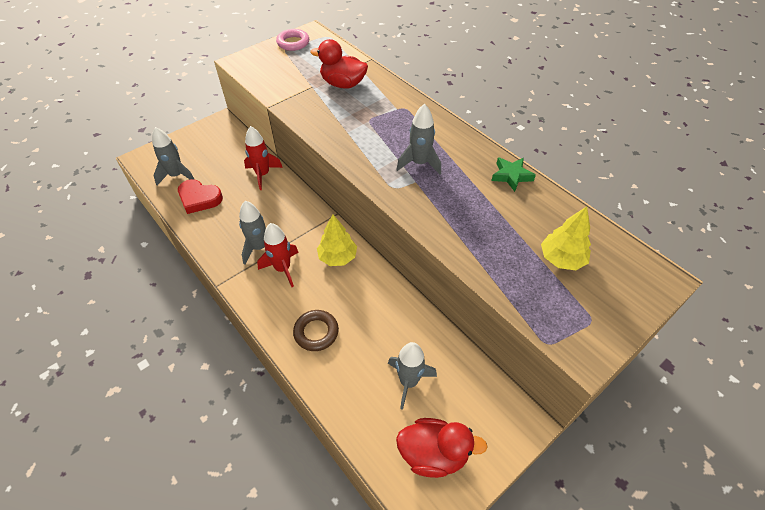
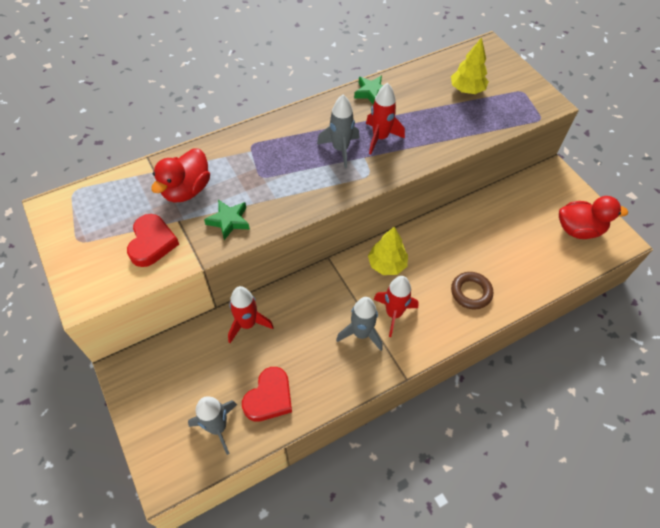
camera: 80 degrees left, 5 degrees up
pink ring [276,29,309,51] -> none
grey rocket [388,342,437,410] -> none
red duck [396,418,488,478] -> red duck turned 75 degrees clockwise [559,196,628,239]
none -> red heart [127,214,179,267]
none -> green star [204,200,250,240]
none -> red rocket [366,83,405,154]

